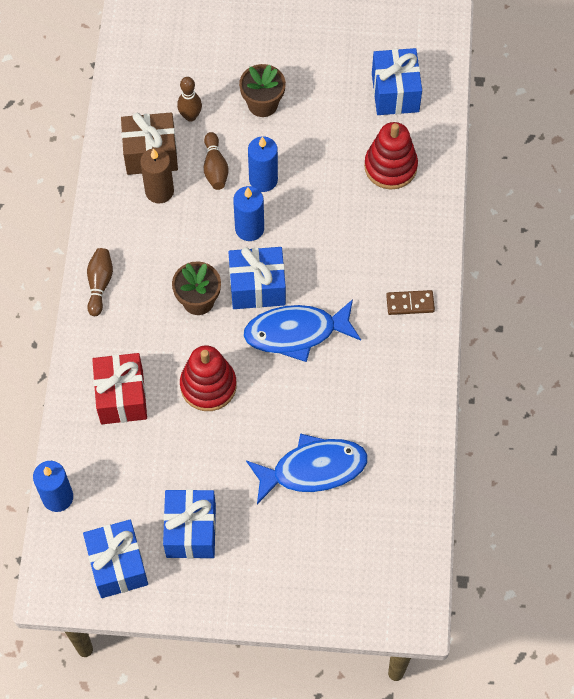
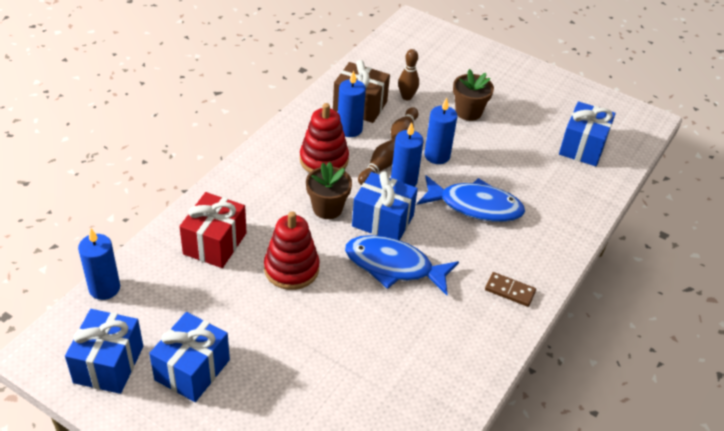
camera: 25 degrees right, 20 degrees down
brown bowling pin [87,248,113,316] -> brown bowling pin moved to [358,139,395,185]
brown candle [140,148,174,203] -> blue candle [338,71,366,137]
blue fish [246,433,368,504] -> blue fish moved to [417,175,525,222]
red stacking toy [364,122,418,189] -> red stacking toy moved to [300,103,349,173]

